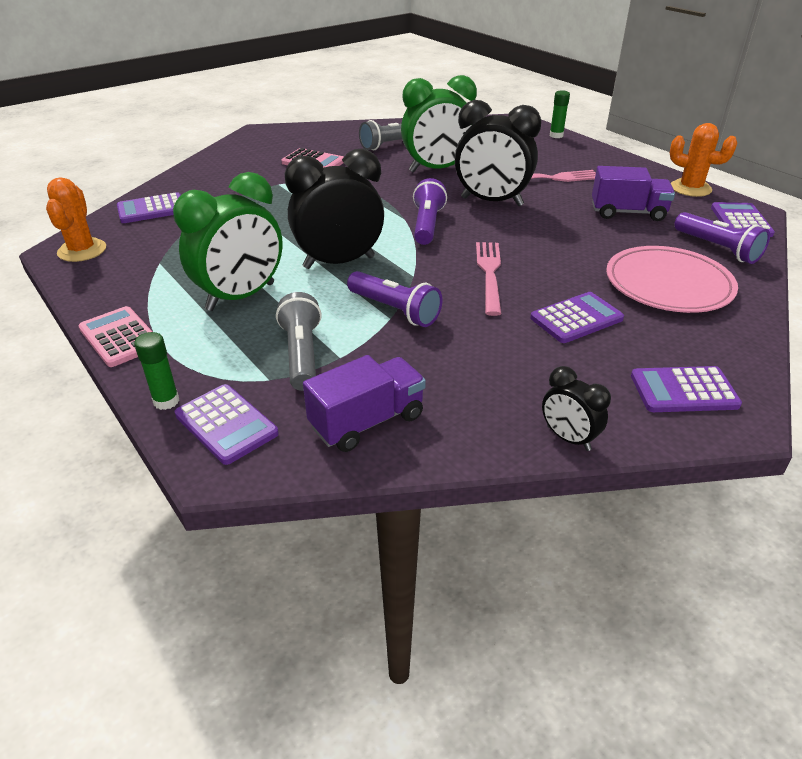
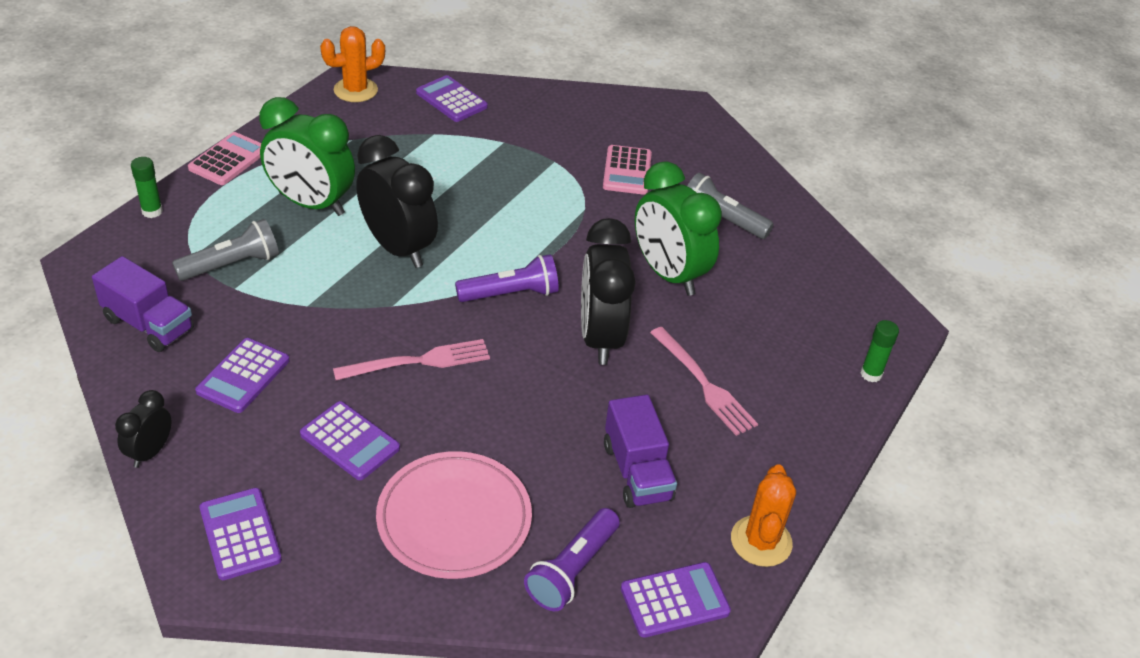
camera: 65 degrees right, 5 degrees up
purple calculator [175,384,279,465] -> purple calculator moved to [195,338,289,413]
purple flashlight [347,271,442,327] -> none

